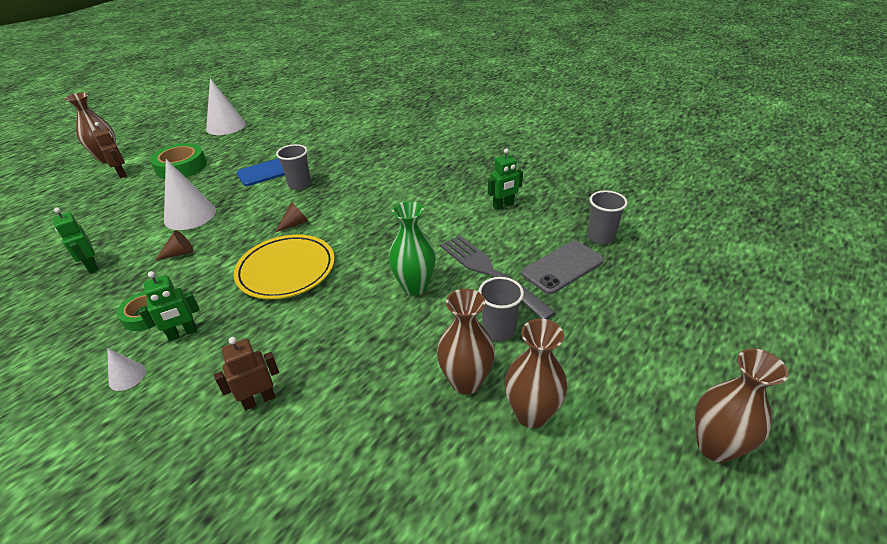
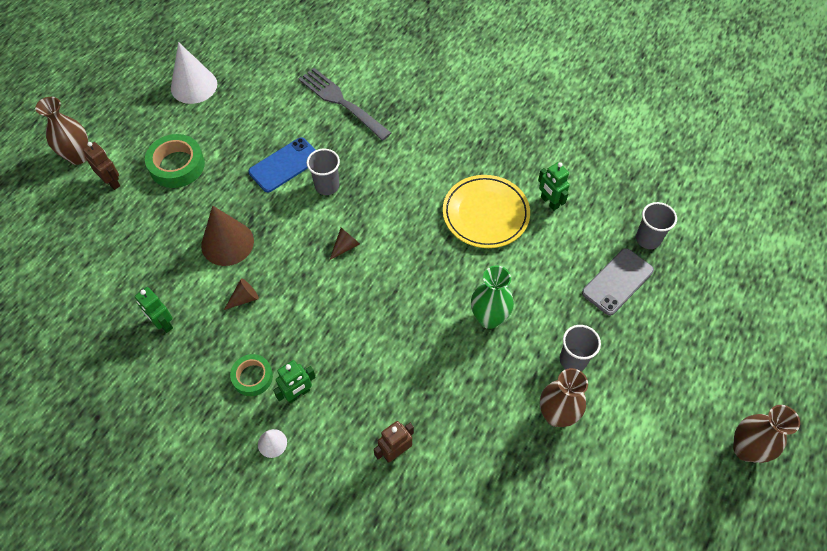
camera: 10 degrees left, 20 degrees up
white cone [164,159,216,230] -> brown cone [201,206,254,266]
yellow plate [234,235,335,299] -> yellow plate moved to [443,175,530,248]
grey fork [440,235,556,320] -> grey fork moved to [299,68,391,141]
green robot [488,148,523,210] -> green robot turned 90 degrees clockwise [538,162,570,211]
brown vase [505,319,567,428] -> none

